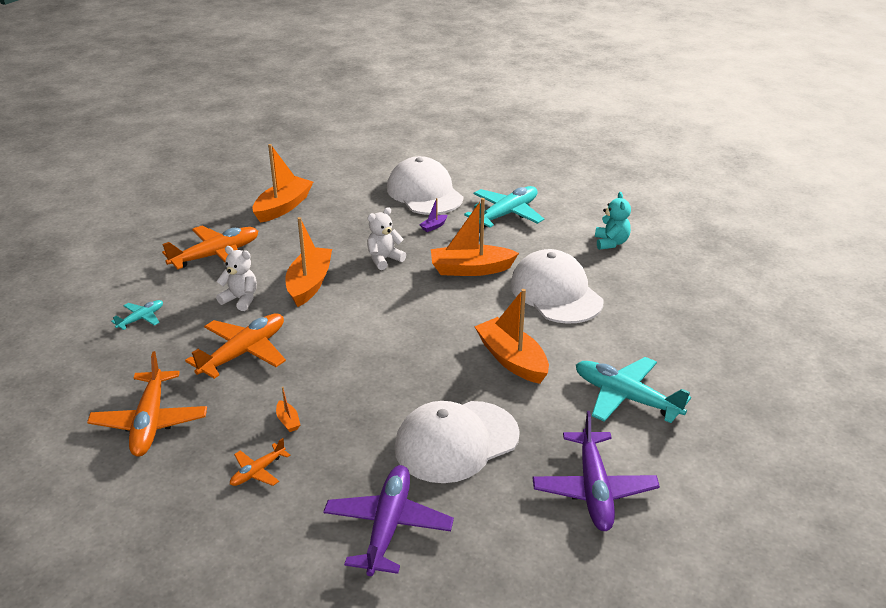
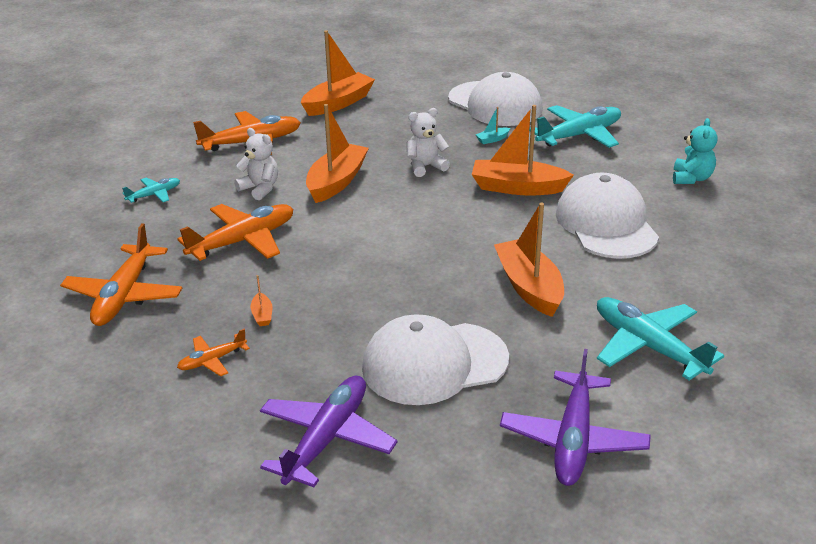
camera: 15 degrees right, 0 degrees up
white cap [387,156,463,215] -> white cap turned 150 degrees clockwise [448,72,543,126]
purple boat [419,198,447,232] -> turquoise boat [476,107,510,144]

